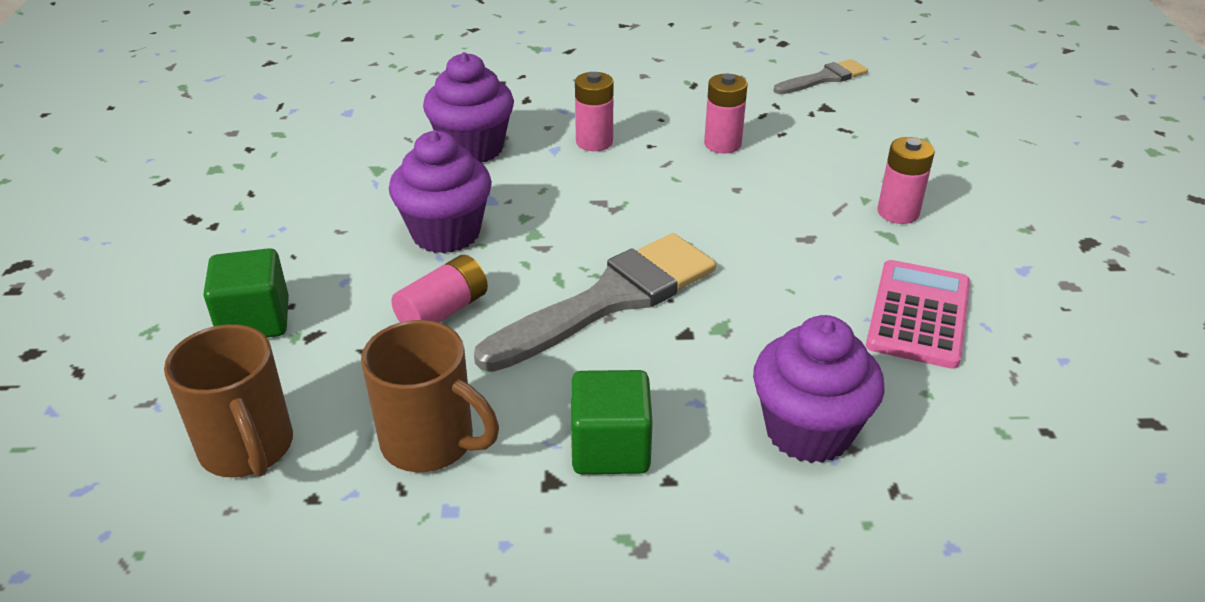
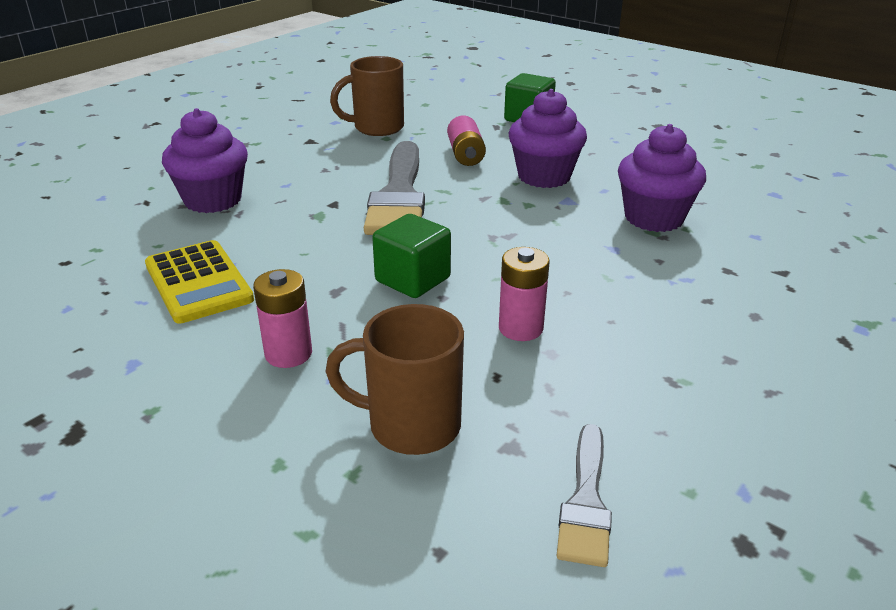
camera: 130 degrees right, 5 degrees down
brown mug [164,324,293,477] -> brown mug moved to [325,304,464,455]
green cube [571,370,653,474] -> green cube moved to [372,214,451,298]
pink battery [575,72,614,151] -> none
pink calculator [866,260,970,369] -> yellow calculator [145,240,254,324]

